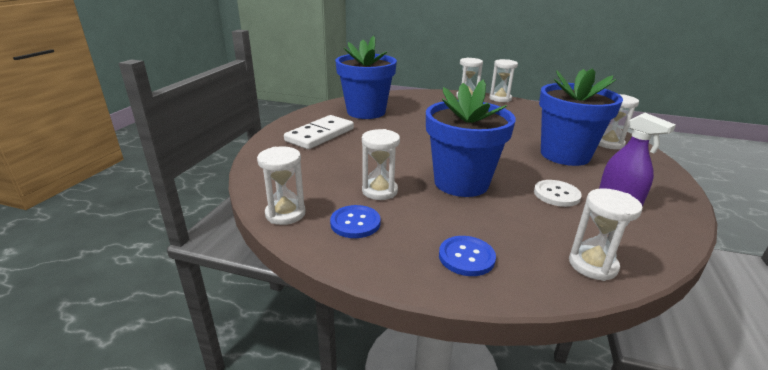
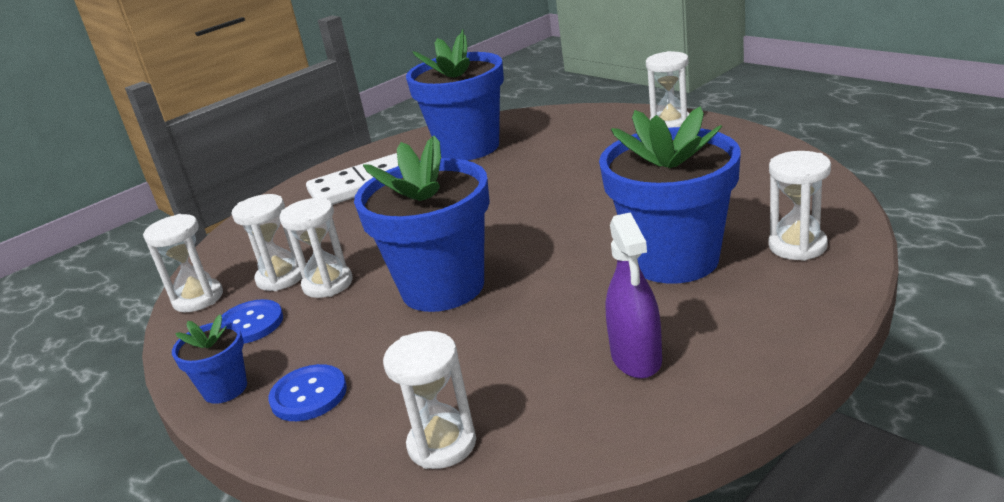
camera: 35 degrees right, 0 degrees up
white hourglass [489,59,518,102] -> white hourglass moved to [232,194,302,291]
white button [534,180,582,207] -> none
none -> blue flower pot [172,314,247,404]

